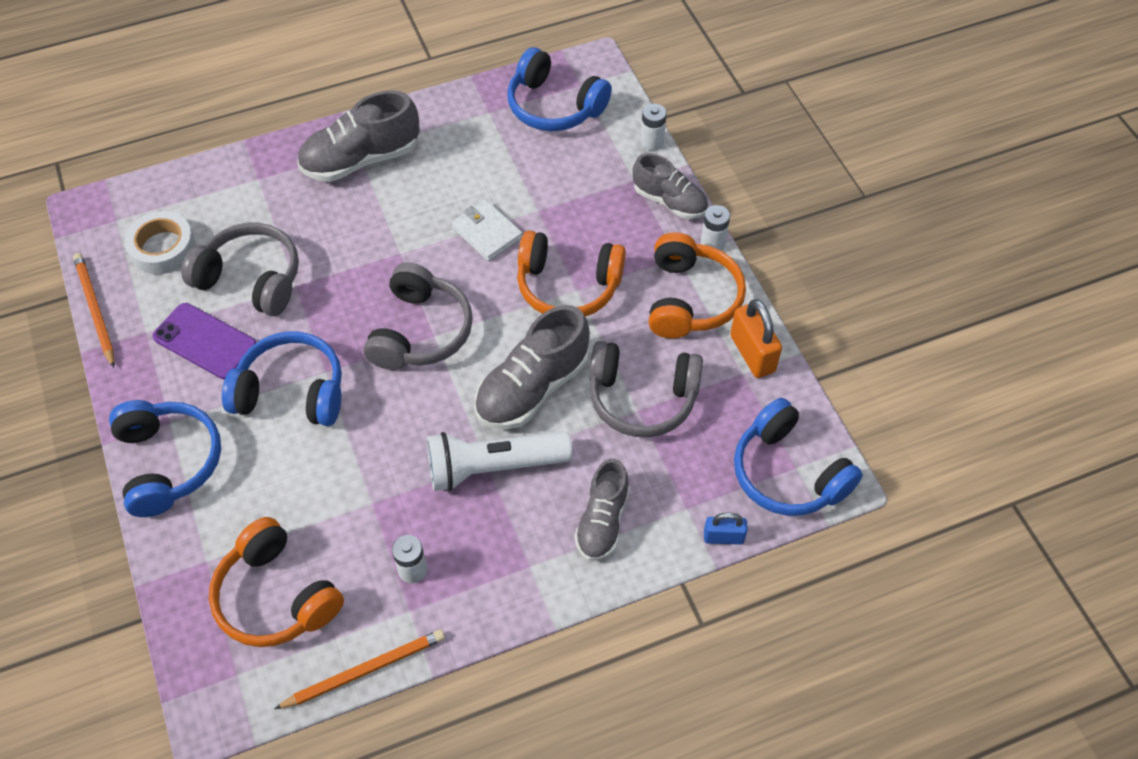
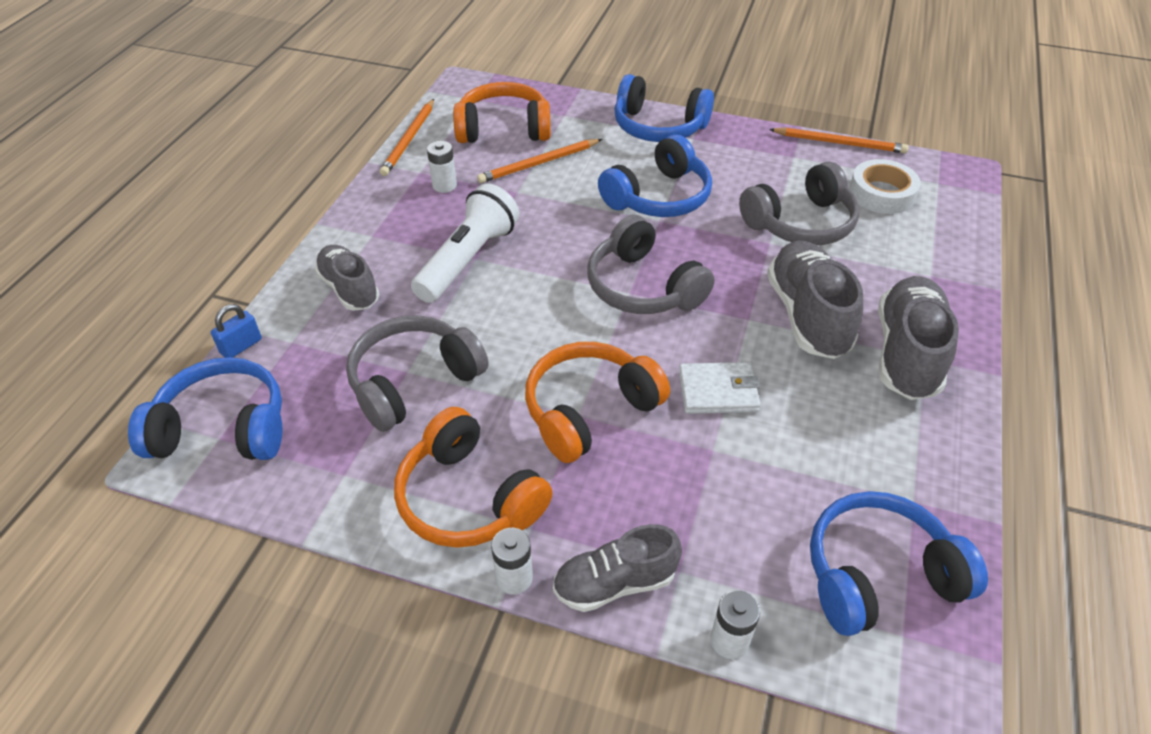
camera: 130 degrees right, 10 degrees down
purple phone [153,303,256,380] -> none
grey shoe [475,305,590,429] -> grey shoe moved to [767,240,863,359]
orange padlock [730,299,782,378] -> none
none -> orange pencil [477,139,602,183]

